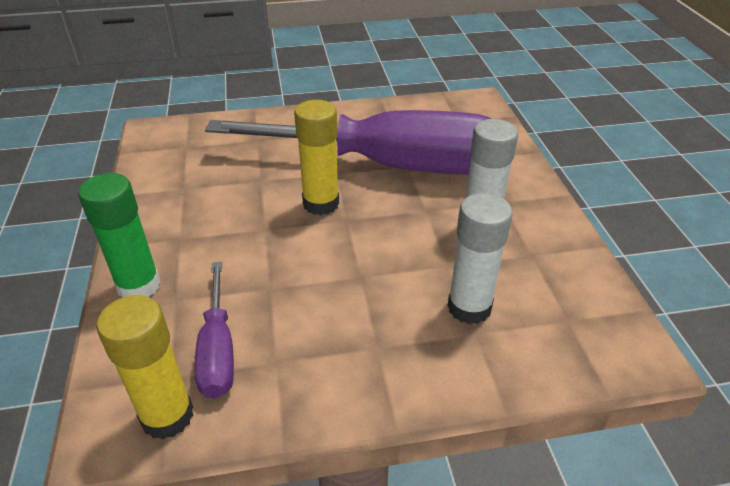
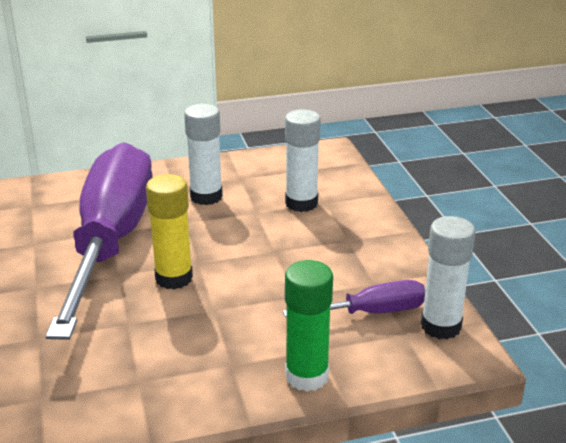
camera: 95 degrees left, 10 degrees down
yellow glue stick [97,295,193,440] -> white glue stick [421,216,476,339]

